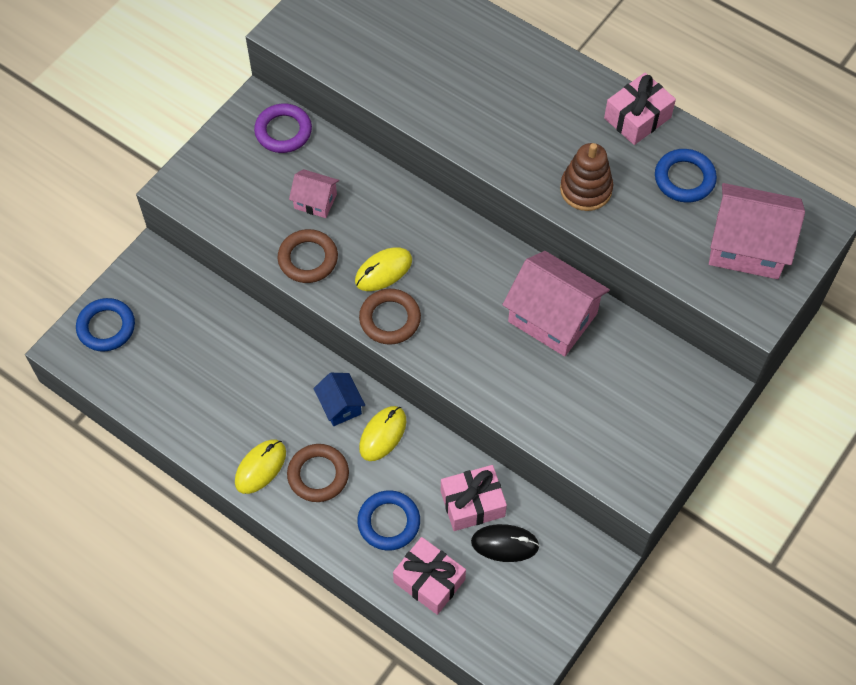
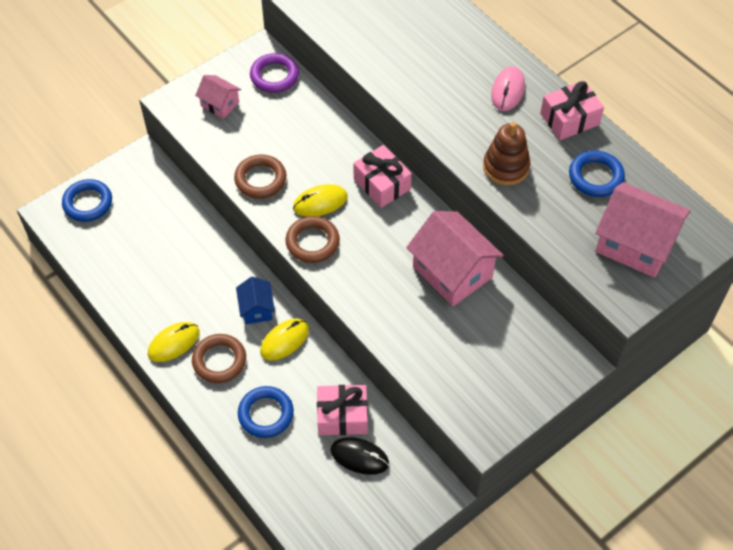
camera: 15 degrees right, 5 degrees down
pink house [289,169,339,218] -> pink house moved to [195,75,241,119]
pink gift [393,537,466,615] -> pink gift moved to [353,145,412,208]
none -> pink mouse [491,66,525,111]

